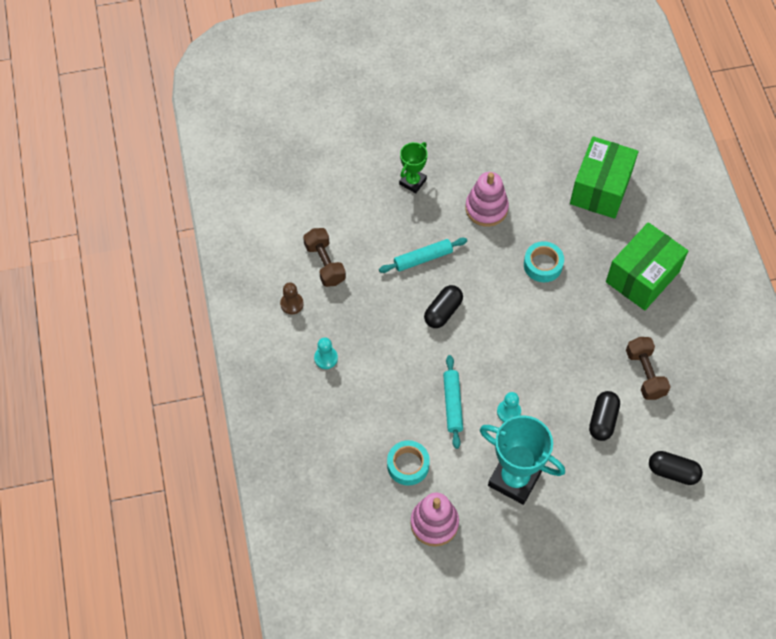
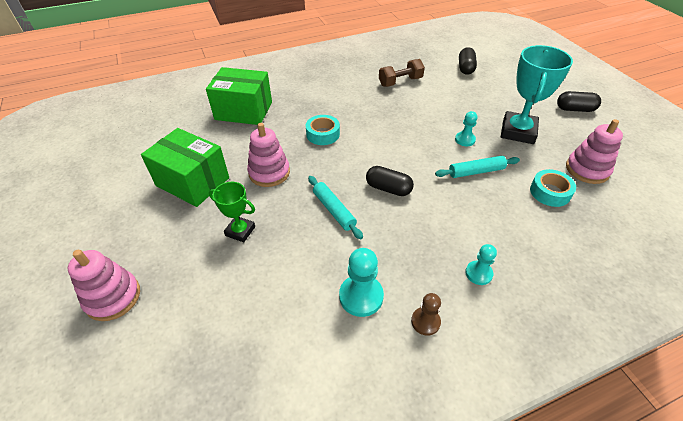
camera: 100 degrees left, 15 degrees down
brown dumbbell [303,228,346,287] -> turquoise pawn [339,248,384,317]
black capsule [589,391,620,441] -> black capsule moved to [557,91,601,112]
green box [606,222,688,310] -> green box moved to [141,128,229,207]
none -> pink stacking toy [68,250,140,321]

